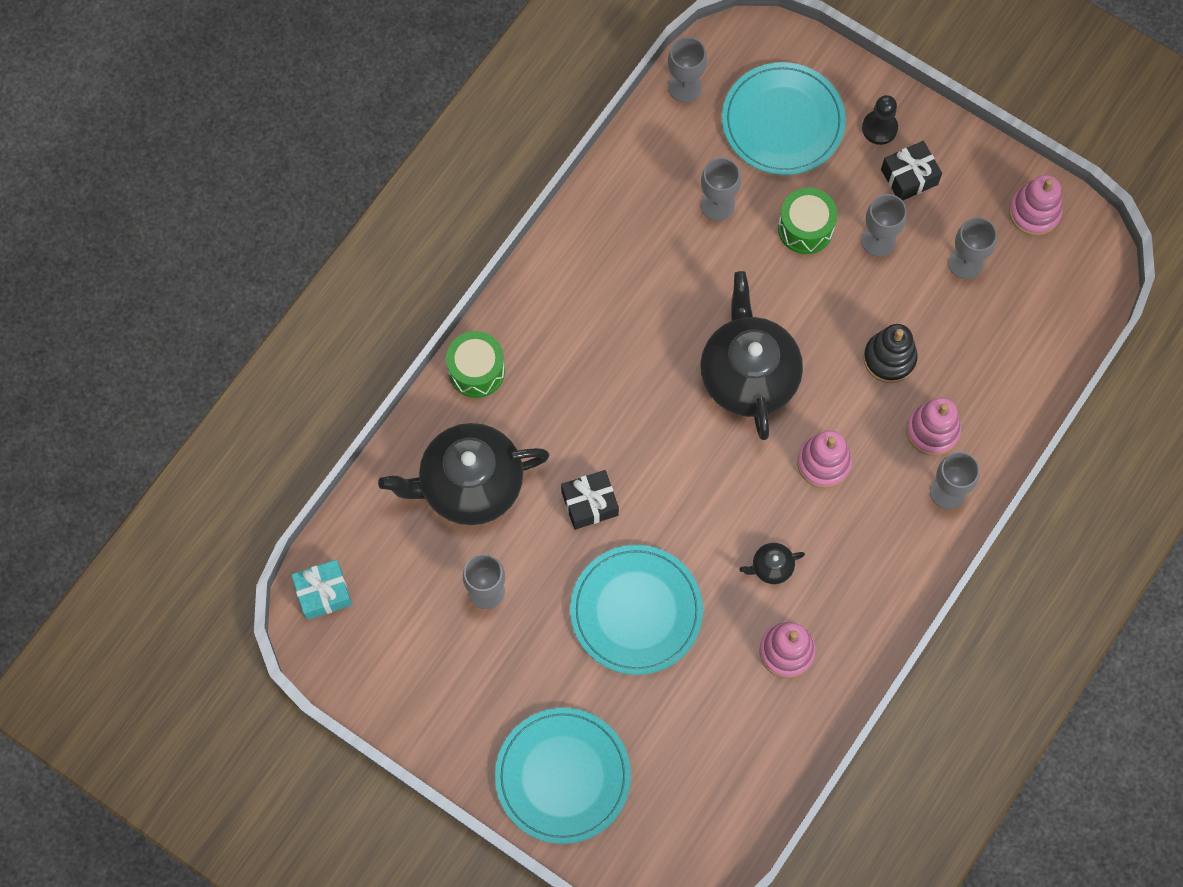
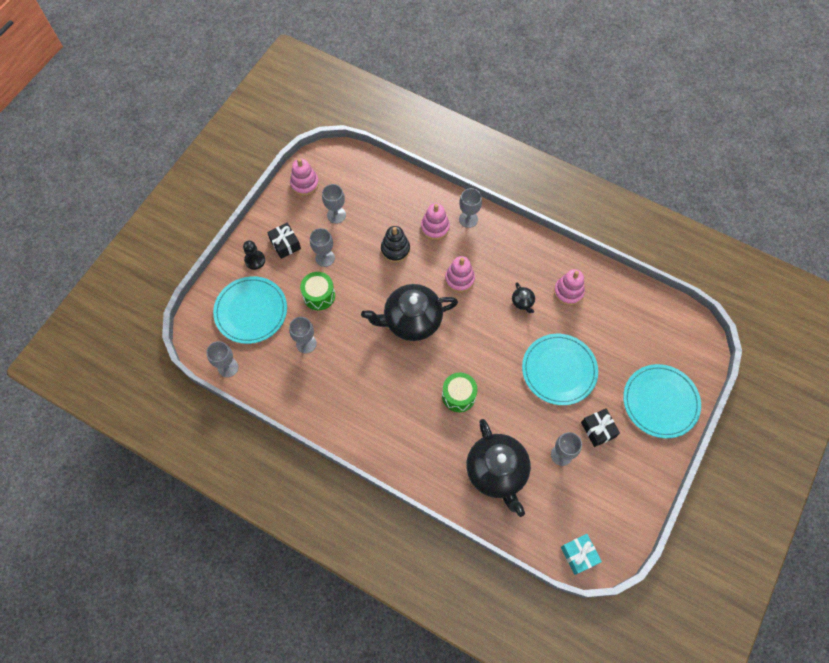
camera: 95 degrees left, 5 degrees down
green drum [446,331,505,398] -> green drum moved to [442,373,477,412]
black gift [561,470,619,530] -> black gift moved to [581,408,620,447]

